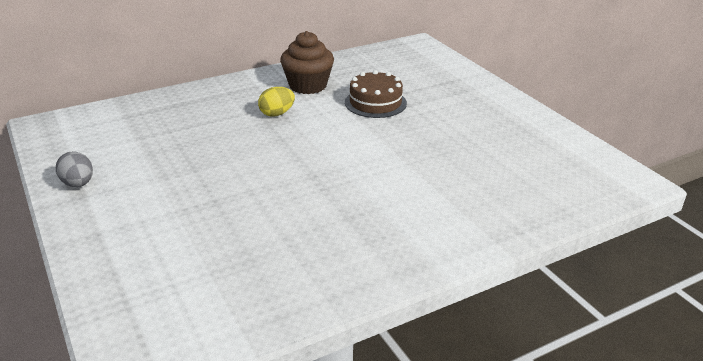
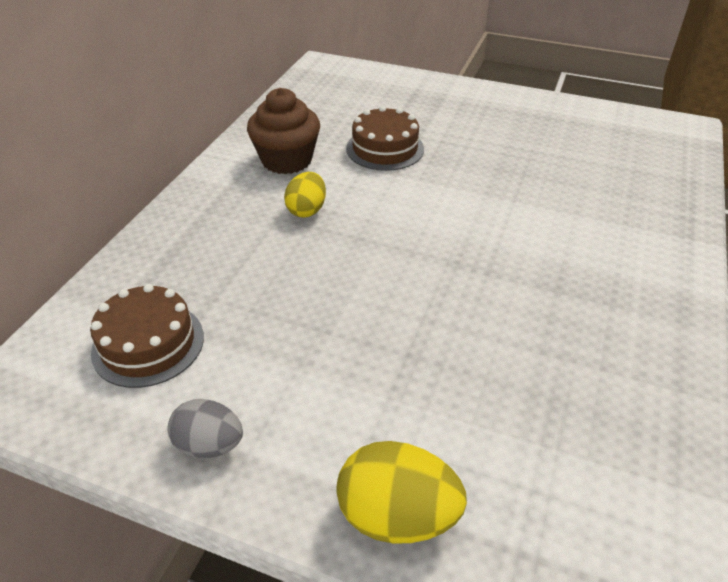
camera: 40 degrees left, 10 degrees up
none -> brown cake [90,284,204,388]
none -> yellow egg [336,441,467,544]

